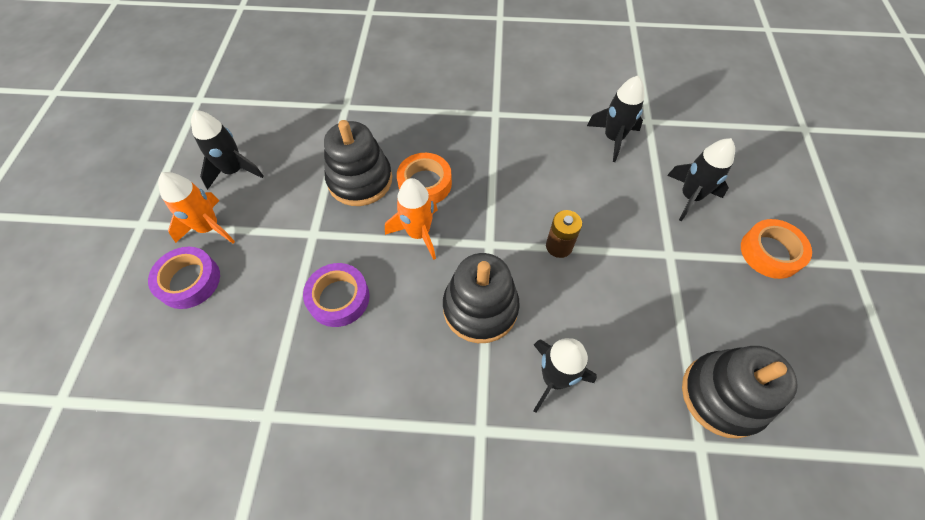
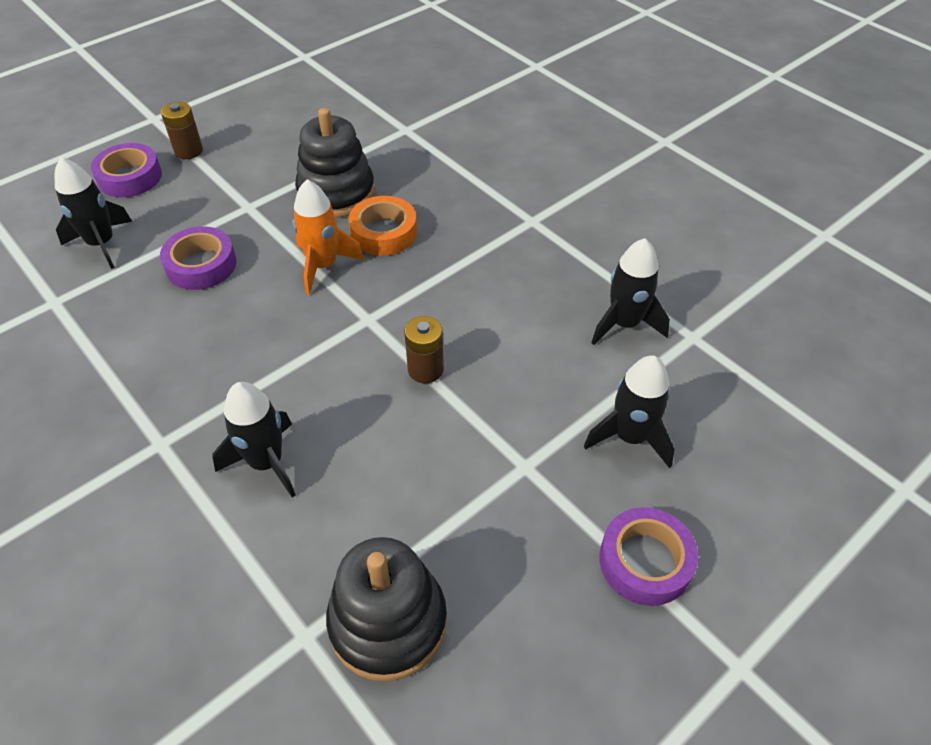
camera: 45 degrees right, 10 degrees down
orange rocket [158,172,235,244] -> brown battery [161,102,203,159]
black rocket [191,110,264,190] -> black rocket moved to [55,157,132,269]
black stacking toy [443,253,520,343] -> none
orange tape [741,219,812,279] -> purple tape [599,507,698,606]

